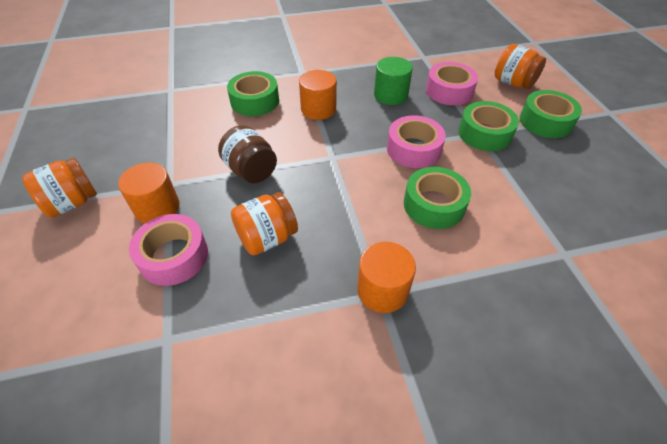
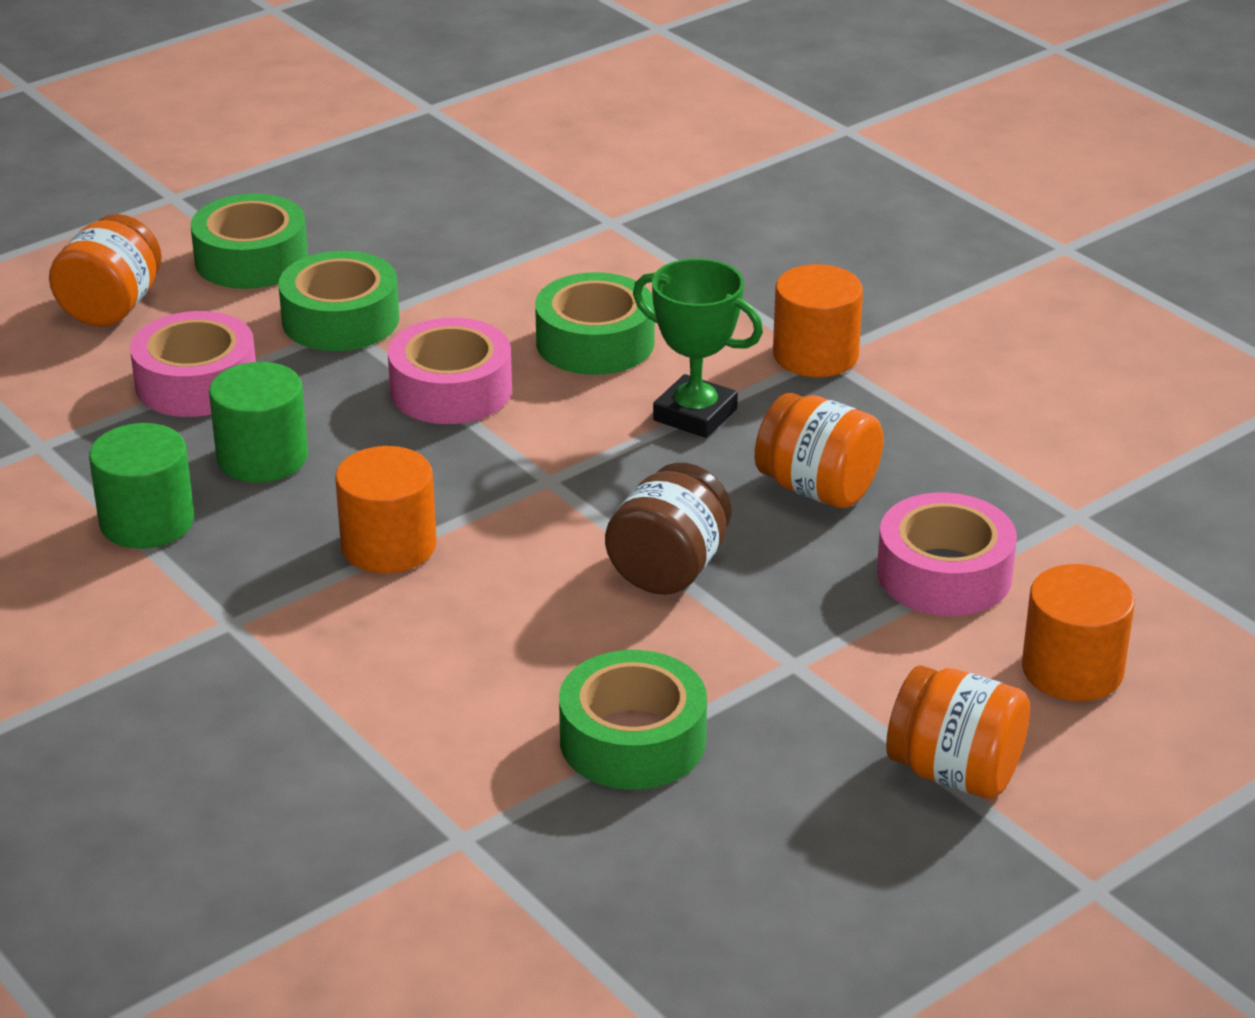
camera: 115 degrees left, 15 degrees down
orange cylinder [118,163,179,223] -> orange cylinder moved to [1022,564,1135,701]
green tape [227,71,279,116] -> green tape moved to [559,650,707,790]
none -> green cylinder [89,423,194,549]
none -> green trophy [633,258,763,438]

